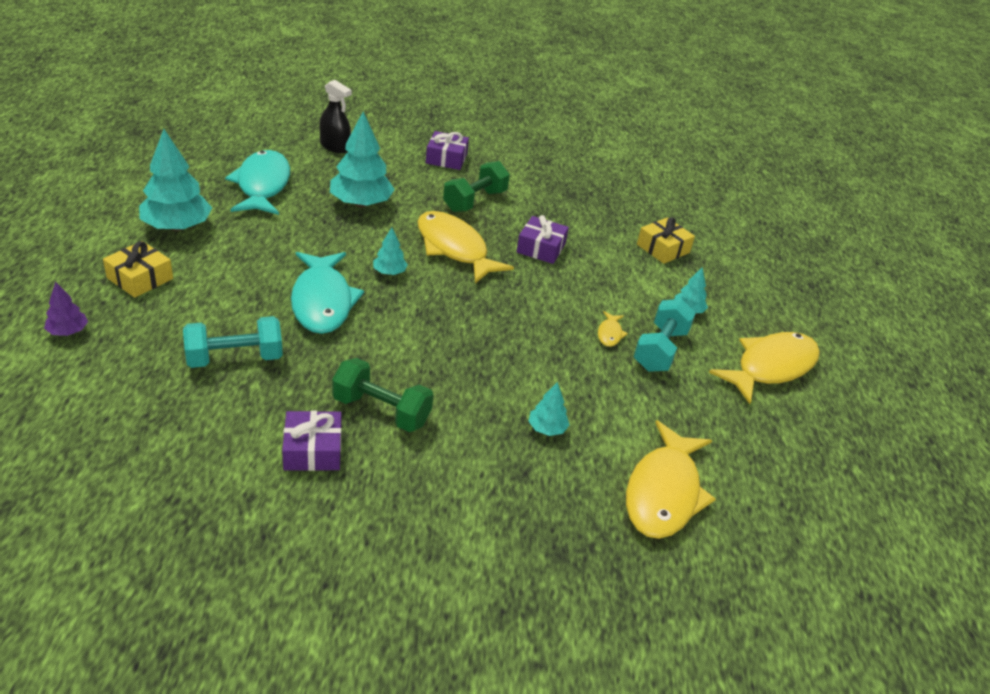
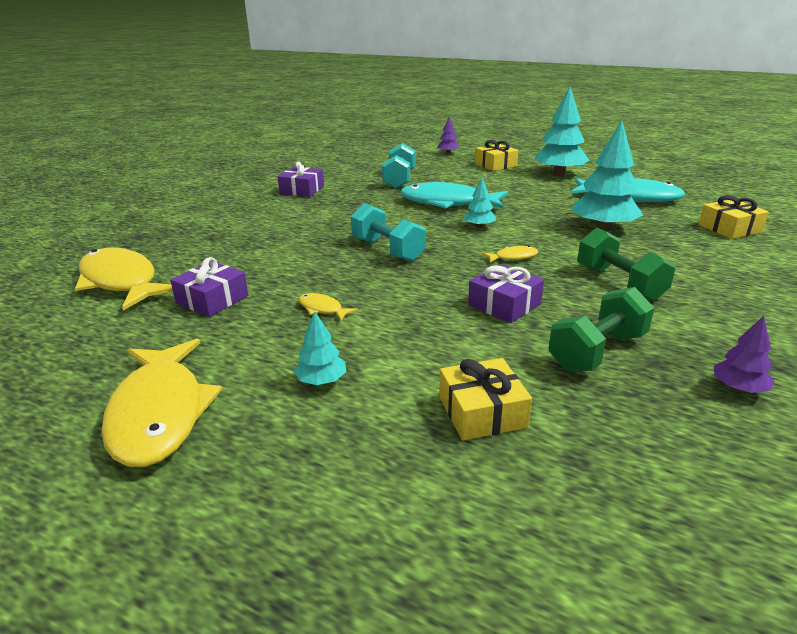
camera: 120 degrees right, 10 degrees down
black spray bottle [319,80,352,153] -> yellow gift [699,195,769,239]
green dumbbell [332,358,433,432] -> green dumbbell moved to [548,287,654,372]
yellow fish [417,211,514,284] -> yellow fish [482,246,538,263], size x0.42
purple gift [426,131,469,170] -> purple gift moved to [170,257,248,317]
turquoise tree [529,382,570,436] -> none
turquoise dumbbell [634,299,696,372] -> turquoise dumbbell moved to [351,203,426,262]
none -> purple tree [714,316,774,393]

